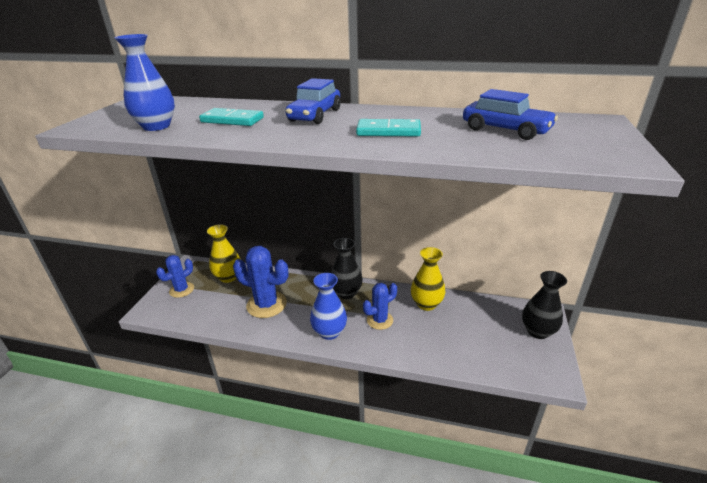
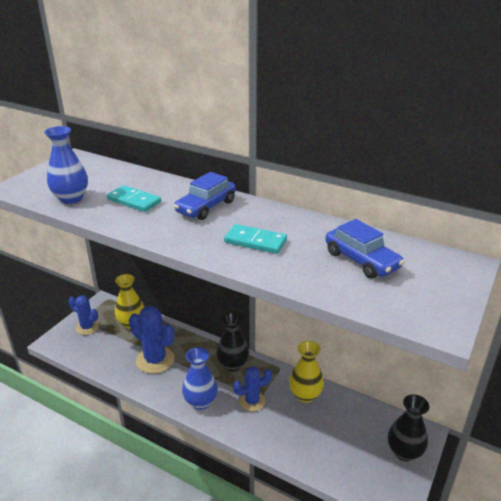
camera: 15 degrees right, 0 degrees up
blue cactus [156,255,194,298] -> blue cactus turned 60 degrees clockwise [68,296,99,335]

